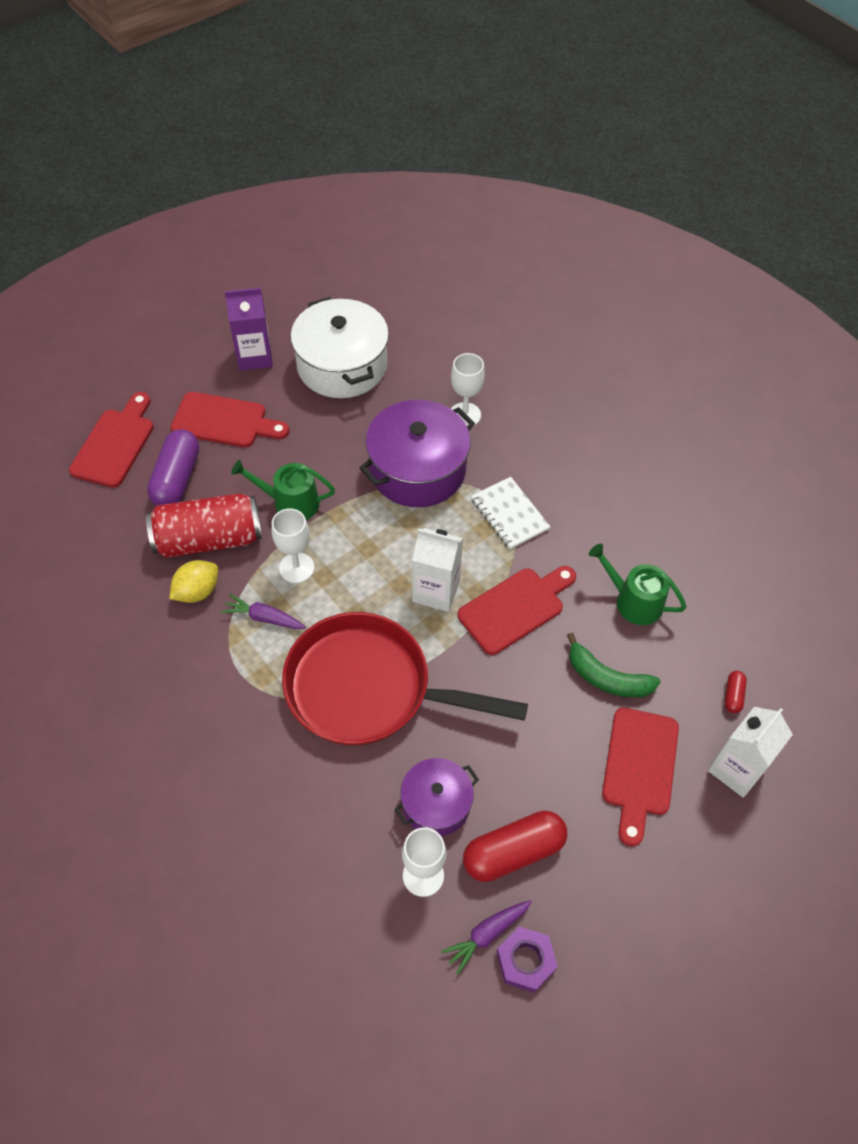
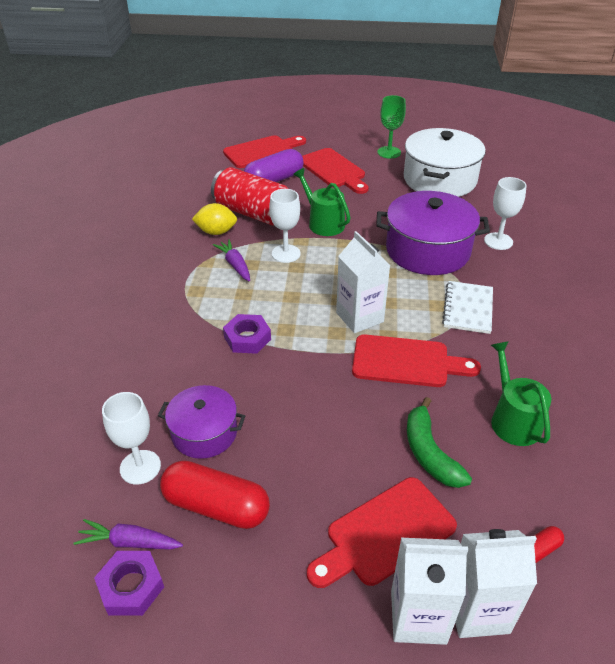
camera: 45 degrees right, 15 degrees down
purple carton [224,288,273,371] -> green goblet [377,95,406,159]
red pan [282,612,528,745] -> purple nut [223,314,271,354]
none -> white carton [391,538,468,645]

